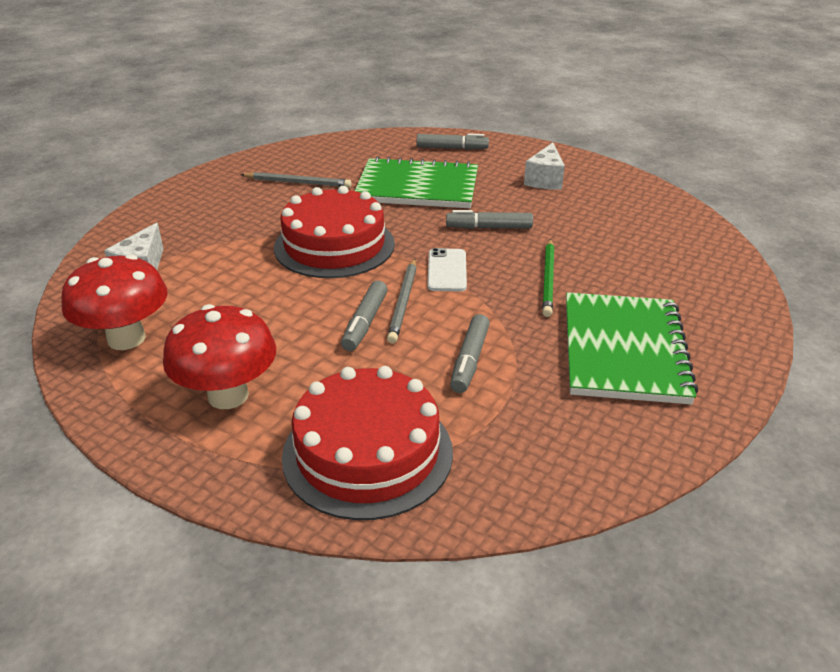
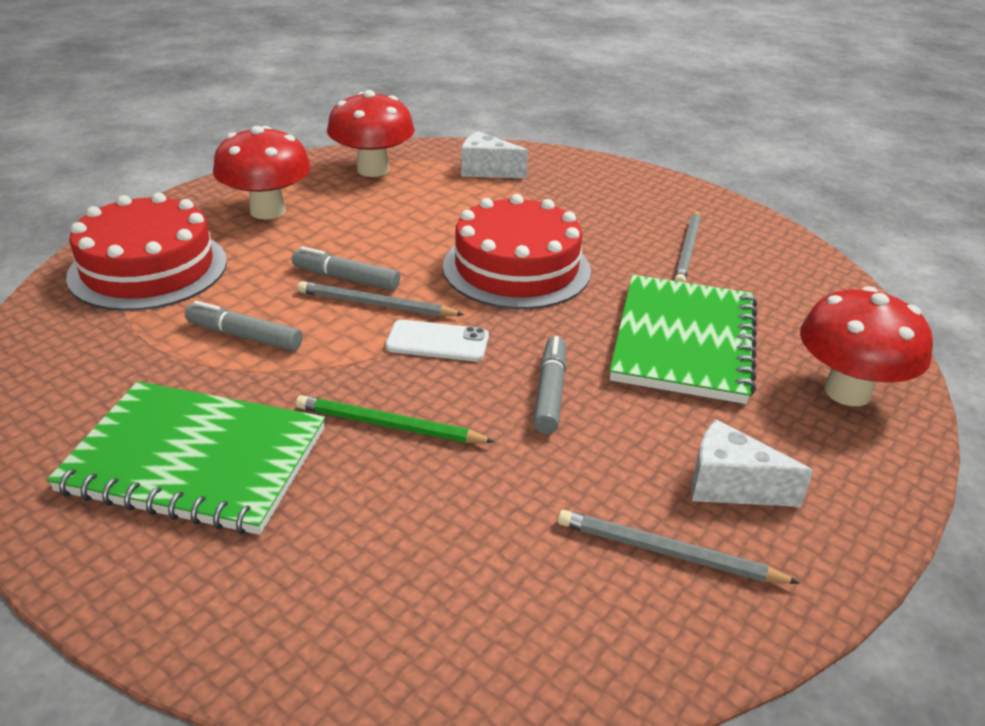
camera: 95 degrees right, 0 degrees up
grey marker [417,134,489,150] -> red mushroom [800,286,933,406]
none -> grey pencil [558,510,800,584]

